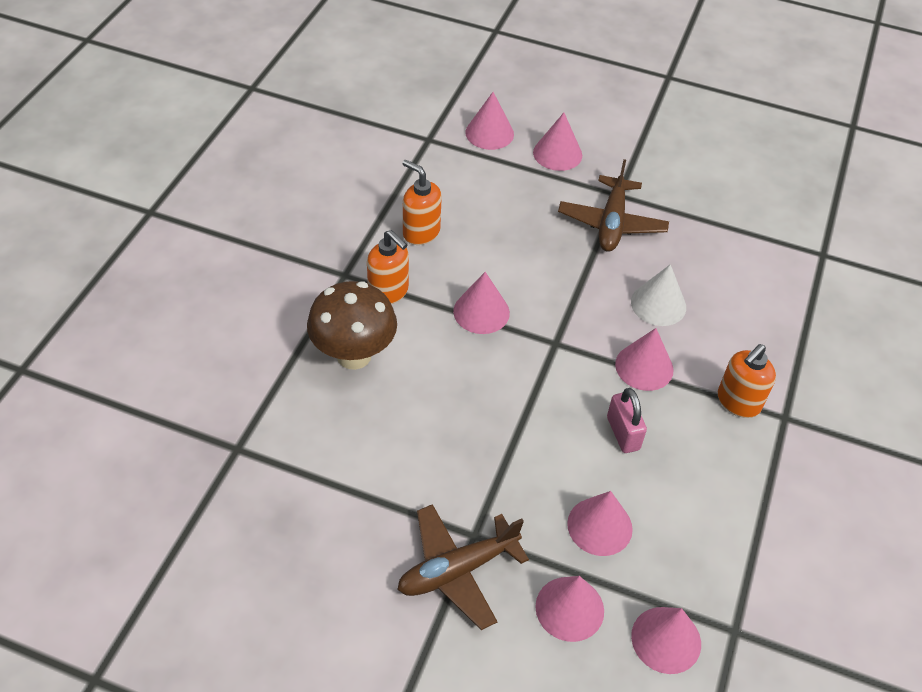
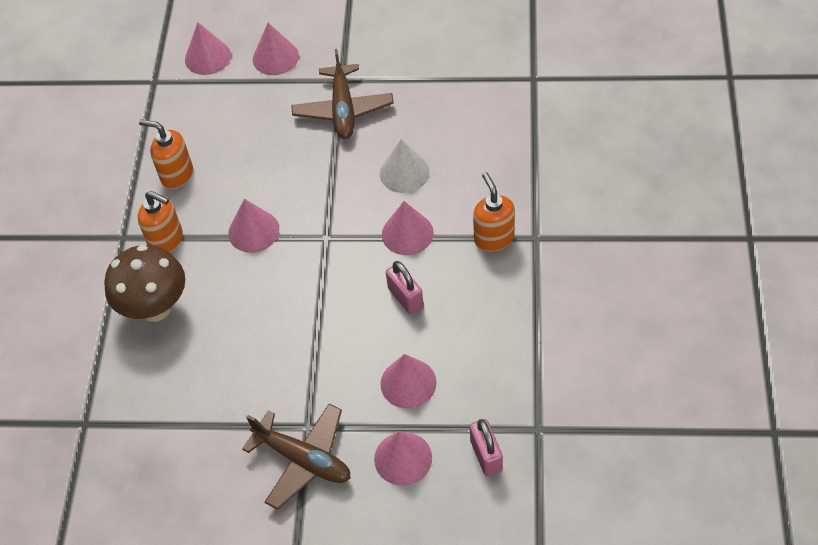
camera: 10 degrees left, 5 degrees up
brown plane [397,504,529,630] -> brown plane turned 105 degrees counterclockwise [242,404,350,510]
pink cone [631,607,701,674] -> pink padlock [469,419,503,477]
orange soap dispenser [718,344,776,418] -> orange soap dispenser turned 135 degrees clockwise [473,172,515,252]

